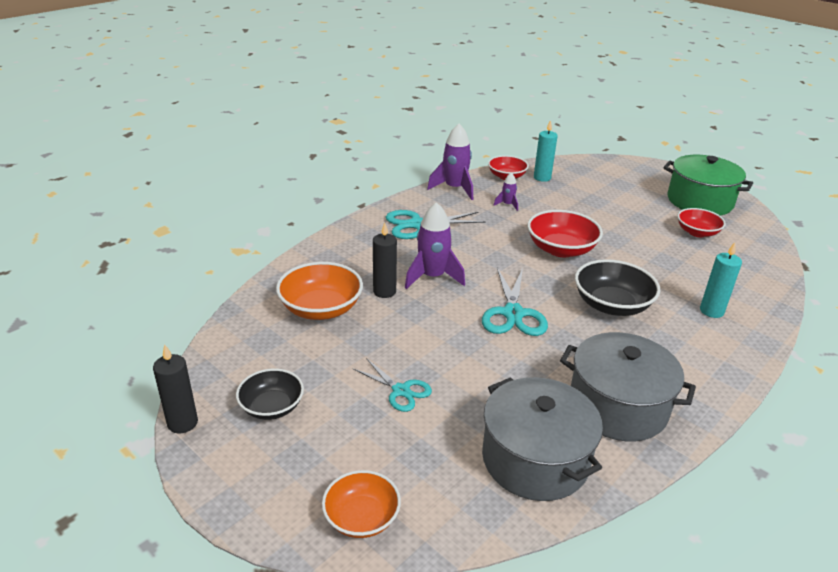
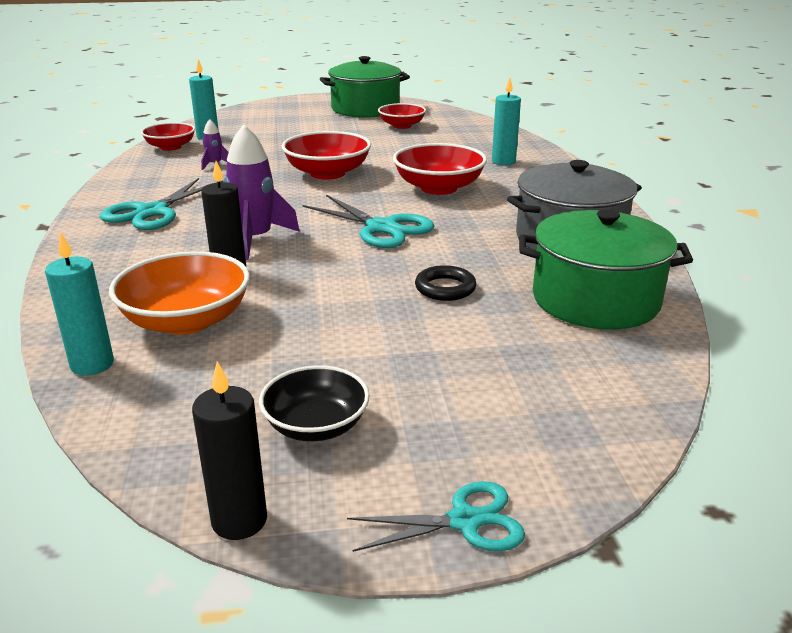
camera: 50 degrees left, 5 degrees down
orange bowl [322,470,401,538] -> none
turquoise scissors [352,358,432,412] -> turquoise scissors moved to [347,481,525,552]
purple rocket [427,124,473,200] -> none
grey pot [482,377,603,501] -> green pot [519,209,693,330]
black bowl [575,259,660,316] -> red bowl [393,143,487,195]
none -> turquoise candle [45,232,114,376]
none -> black ring [415,265,476,301]

